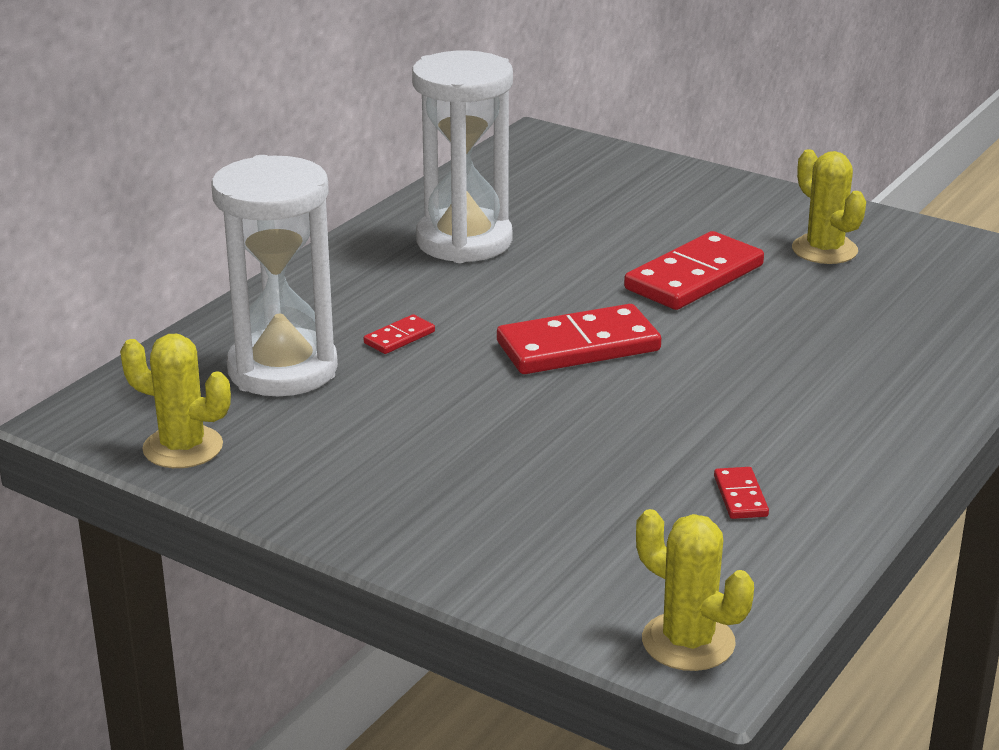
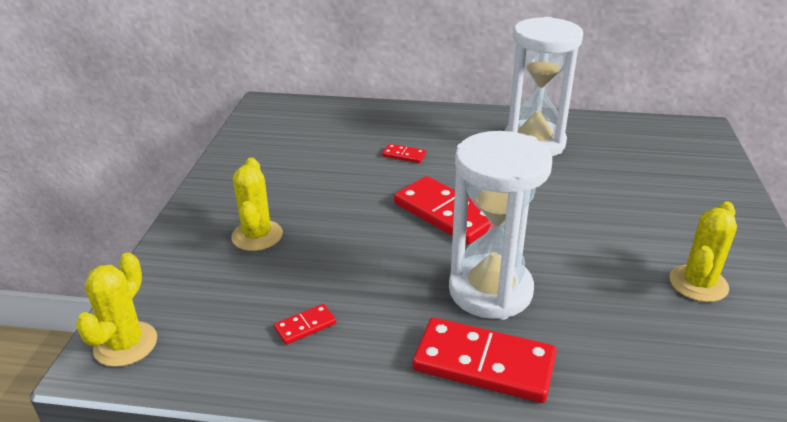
camera: 65 degrees right, 5 degrees up
yellow cactus [120,334,231,468] -> yellow cactus moved to [231,158,283,251]
white hourglass [211,155,338,396] -> white hourglass moved to [449,131,552,320]
red domino [624,231,764,310] -> red domino moved to [413,317,557,403]

